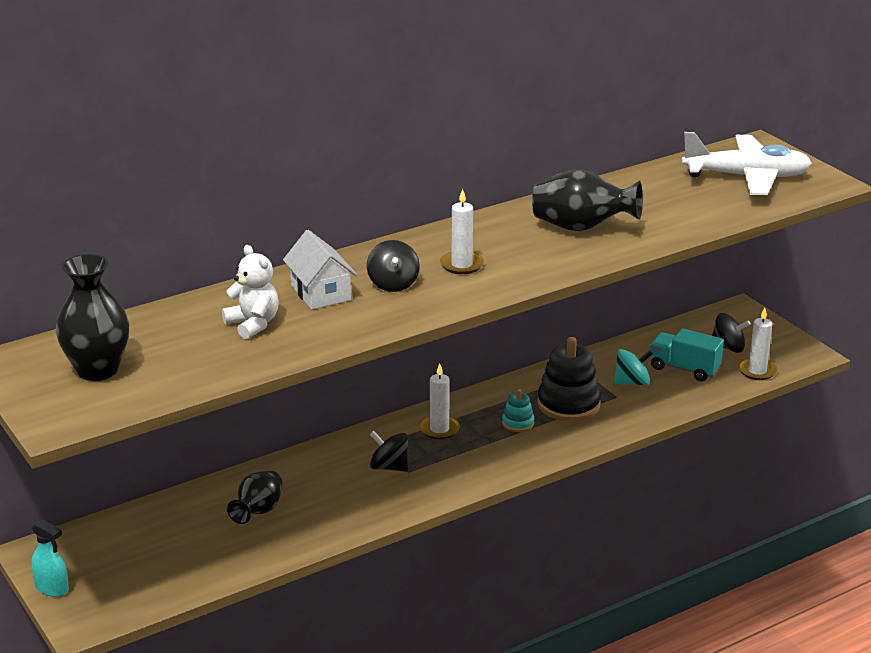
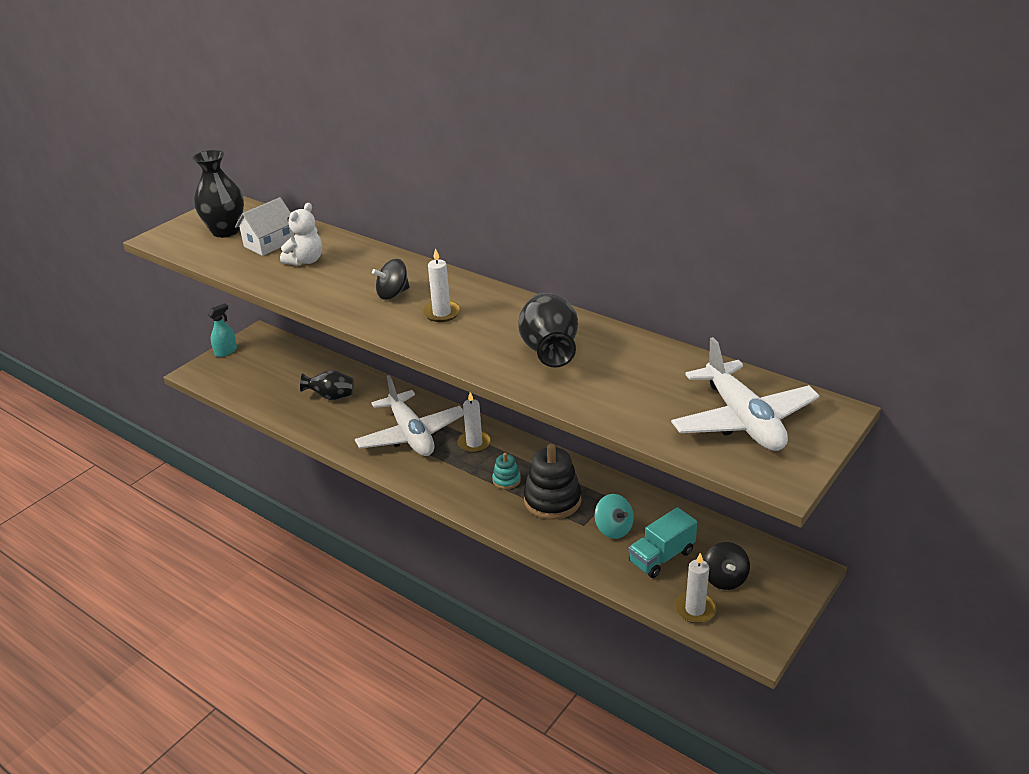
camera: 70 degrees right, 5 degrees up
turquoise spray bottle [31,519,69,597] -> turquoise spray bottle turned 150 degrees counterclockwise [208,303,237,357]
white house [283,230,357,309] -> white house moved to [235,197,294,256]
black spinning top [370,431,408,472] -> white plane [355,375,464,456]
turquoise truck [650,328,724,381] -> turquoise truck turned 135 degrees counterclockwise [628,507,697,578]

